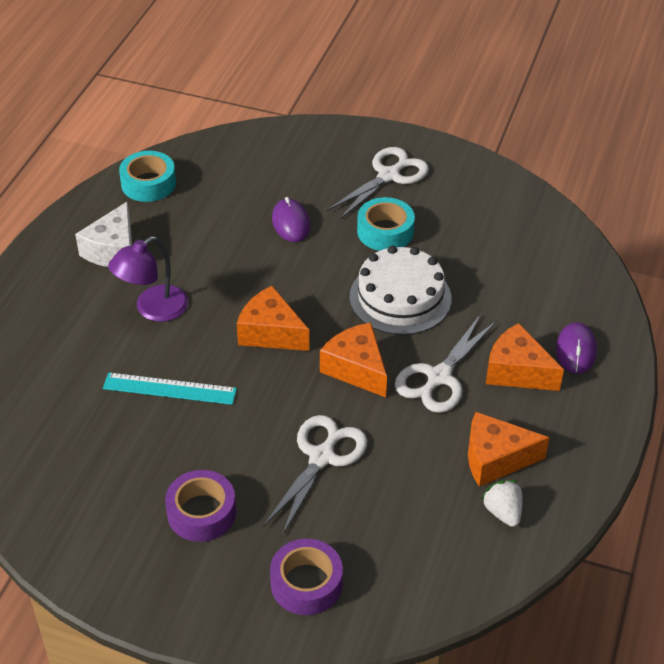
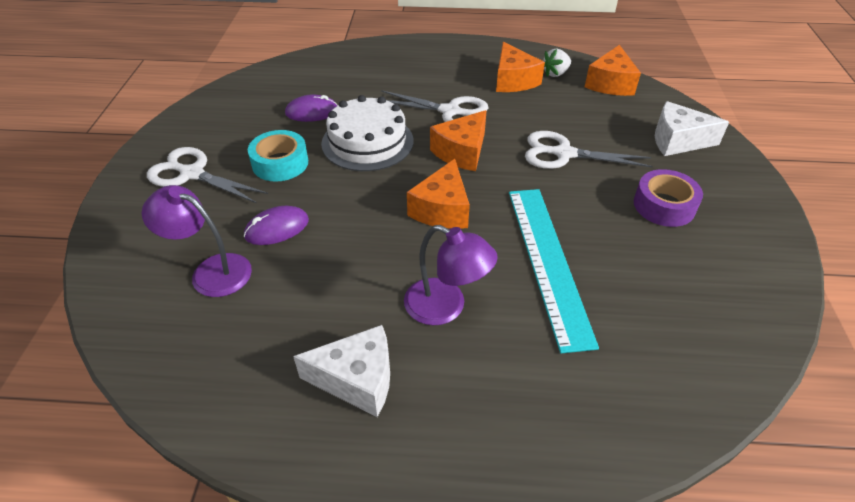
camera: 105 degrees left, 0 degrees up
turquoise ruler [103,373,237,405] -> turquoise ruler [509,189,599,353], size x1.56
turquoise tape [119,151,176,202] -> none
purple tape [270,539,343,615] -> white cheese [655,101,729,156]
orange cheese [486,323,564,391] -> orange cheese moved to [585,45,641,96]
purple mouse [556,322,597,374] -> purple mouse moved to [285,94,338,122]
none -> purple lamp [142,185,252,297]

